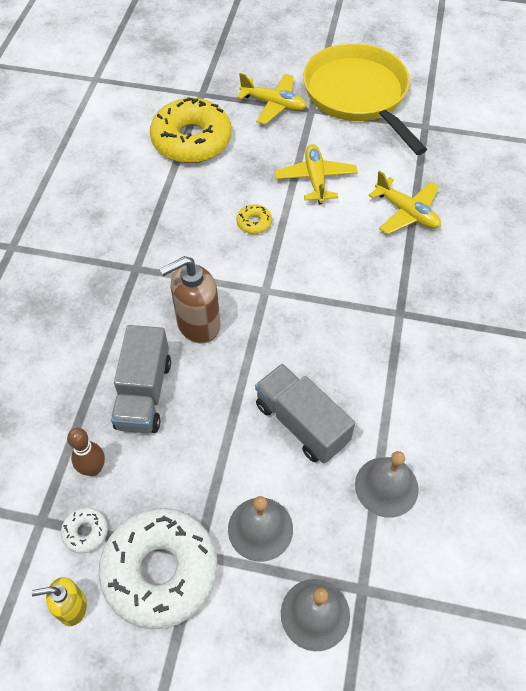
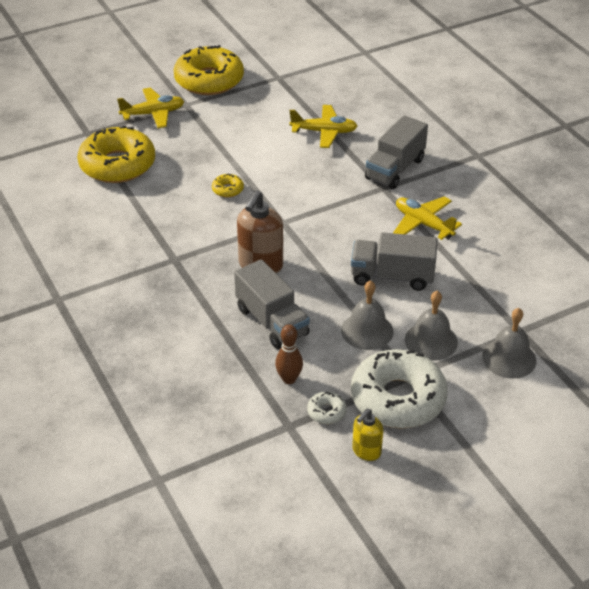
camera: 40 degrees left, 15 degrees down
yellow plane [275,144,358,204] -> yellow plane moved to [393,196,462,240]
yellow pan [303,43,427,155] -> yellow donut [174,45,244,95]
grey bell [355,451,419,518] -> grey bell moved to [341,280,394,350]
none -> grey truck [365,115,428,189]

